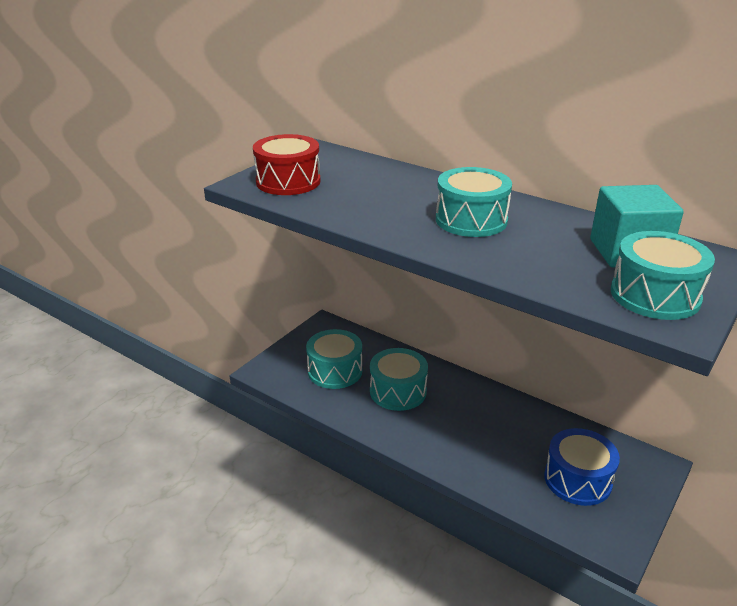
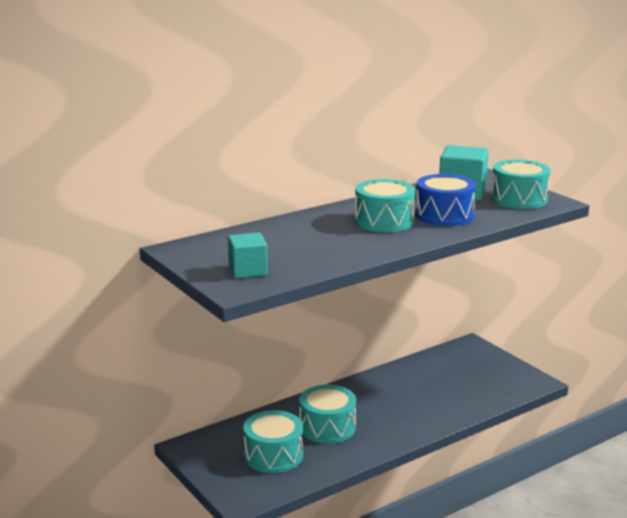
camera: 70 degrees left, 10 degrees down
red drum [253,134,320,195] -> turquoise cube [228,232,268,278]
blue drum [544,428,620,506] -> blue drum moved to [415,174,476,226]

